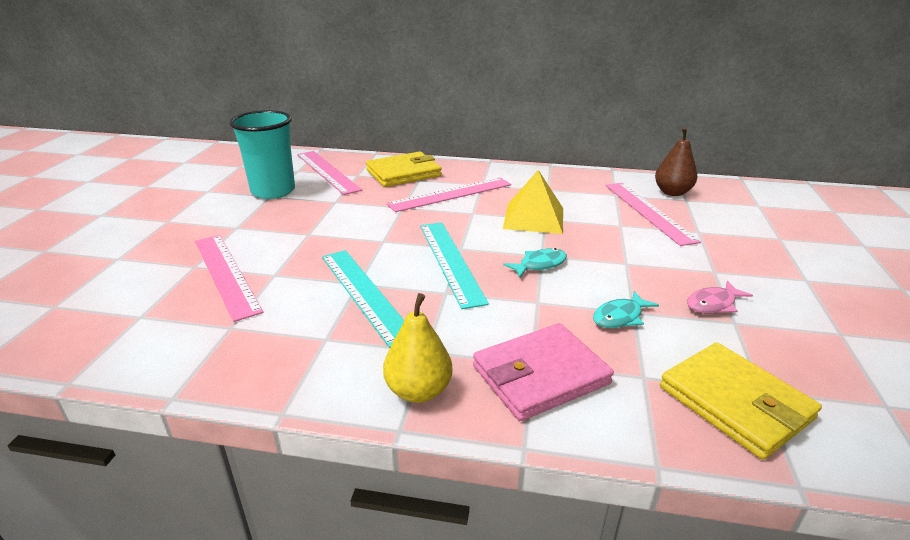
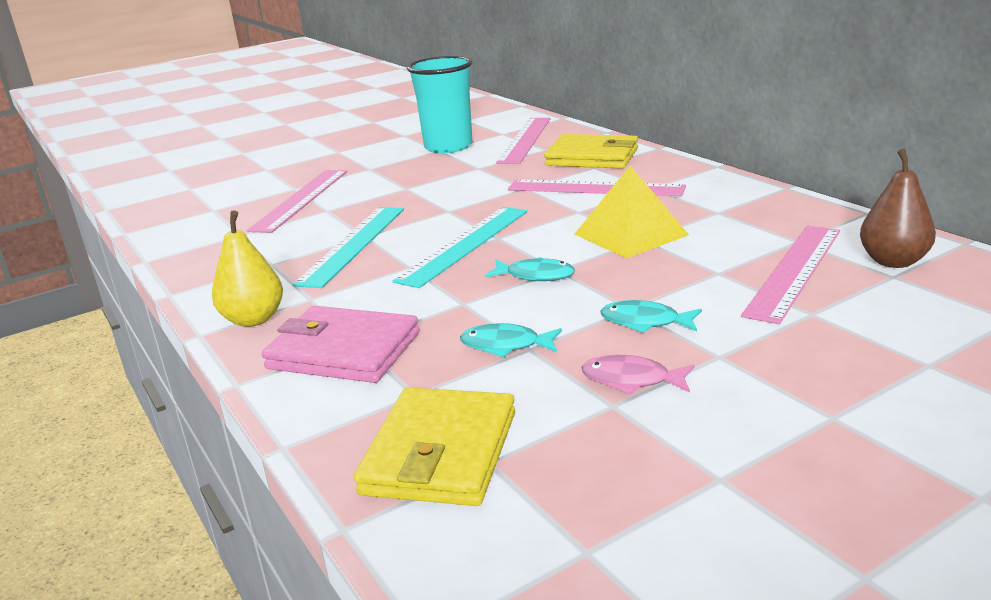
camera: 50 degrees right, 5 degrees down
none -> turquoise fish [600,300,702,333]

